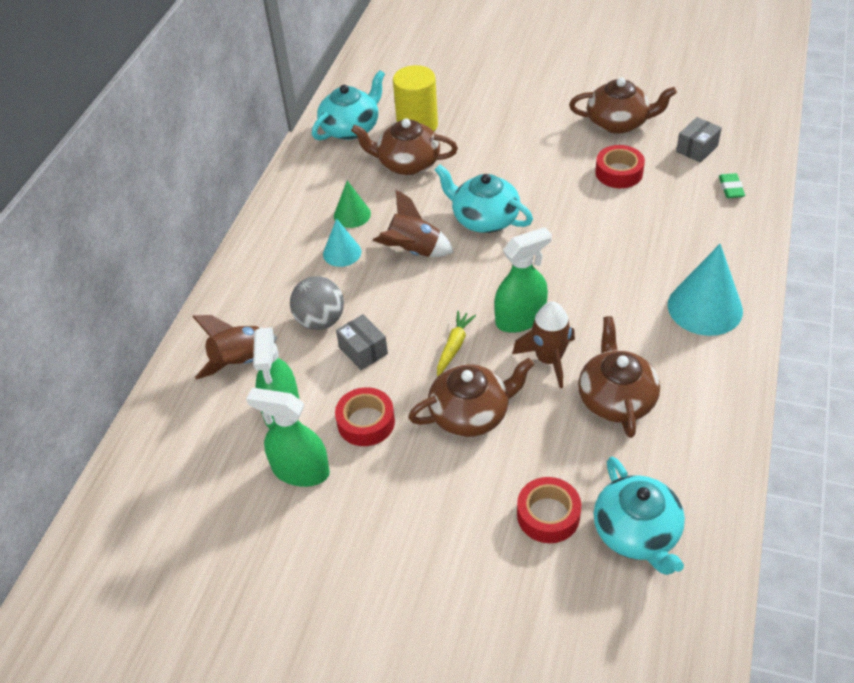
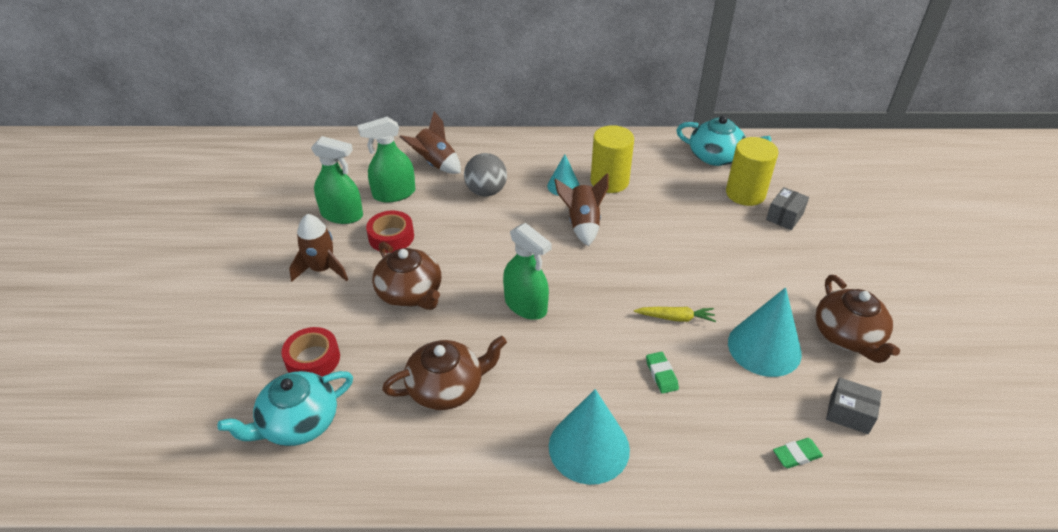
camera: 70 degrees right, 5 degrees down
green spray bottle [246,388,330,487] -> green spray bottle turned 105 degrees clockwise [311,136,363,224]
green cone [334,181,371,228] -> yellow cylinder [590,125,634,193]
grey box [336,314,388,370] -> grey box moved to [766,187,809,230]
brown teapot [351,118,458,175] -> none
turquoise teapot [435,164,533,233] -> none
yellow carrot [437,311,476,377] -> yellow carrot moved to [634,307,716,322]
brown rocket [512,302,575,388] -> brown rocket moved to [289,214,348,282]
red tape [595,145,645,188] -> turquoise cone [728,287,802,377]
none -> green eraser [646,352,679,394]

